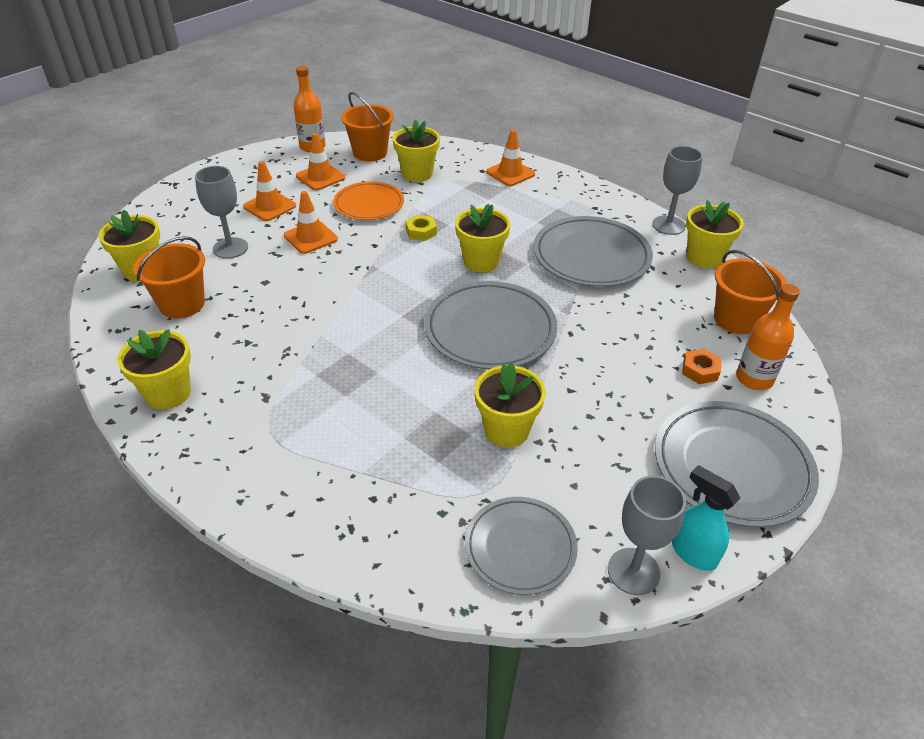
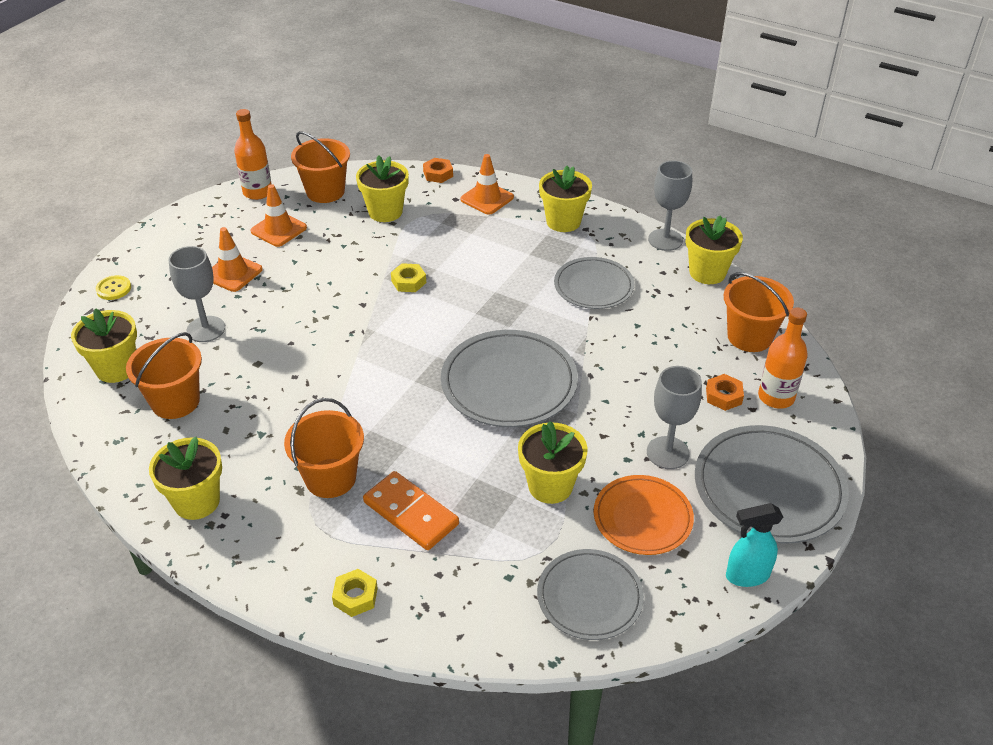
camera: 10 degrees left, 0 degrees up
orange traffic cone [284,191,338,254] -> none
orange plate [333,181,404,220] -> orange plate moved to [594,475,694,555]
yellow flower pot [455,204,511,272] -> yellow flower pot moved to [539,166,592,232]
grey plate [533,216,653,287] -> grey plate [554,257,634,309], size x0.65
grey goblet [608,475,686,595] -> grey goblet moved to [647,366,702,469]
turquoise spray bottle [672,465,740,571] -> turquoise spray bottle turned 45 degrees counterclockwise [726,503,783,587]
none -> yellow button [96,275,131,300]
none -> orange bucket [284,398,364,498]
none -> yellow nut [332,569,378,617]
none -> orange domino [363,471,459,550]
none -> orange nut [423,158,453,183]

